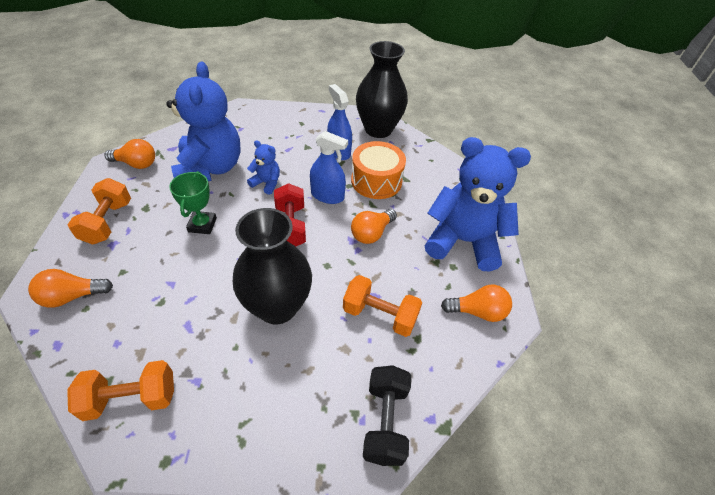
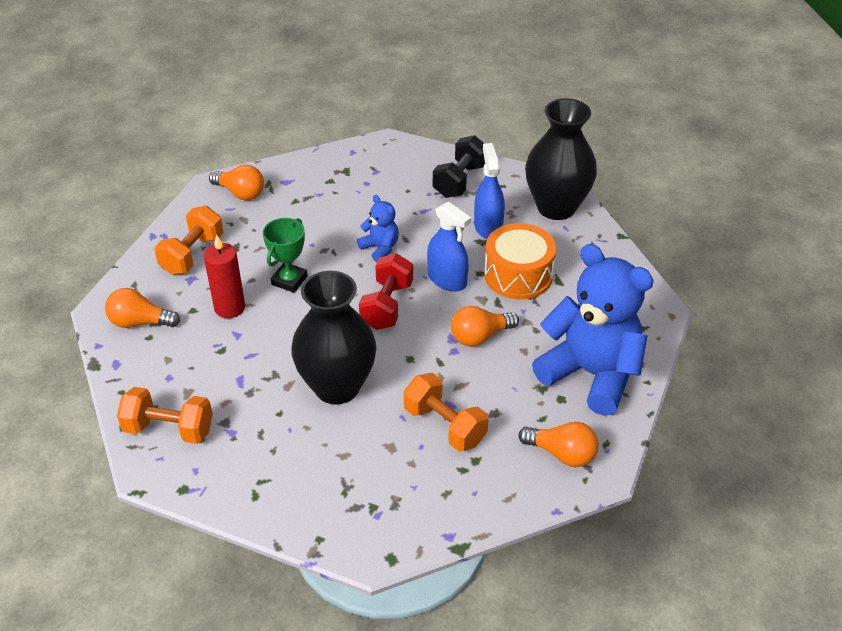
camera: 25 degrees right, 5 degrees down
blue teddy bear [166,61,241,181] -> none
black dumbbell [363,365,411,466] -> black dumbbell moved to [433,135,485,198]
none -> red candle [204,234,245,318]

